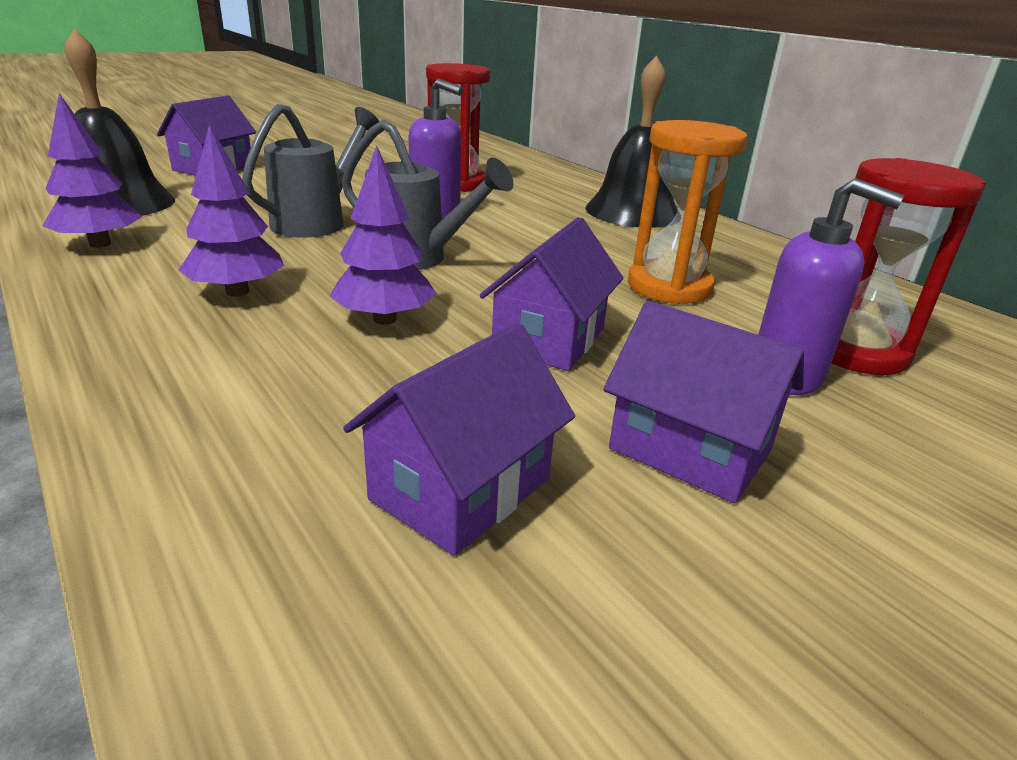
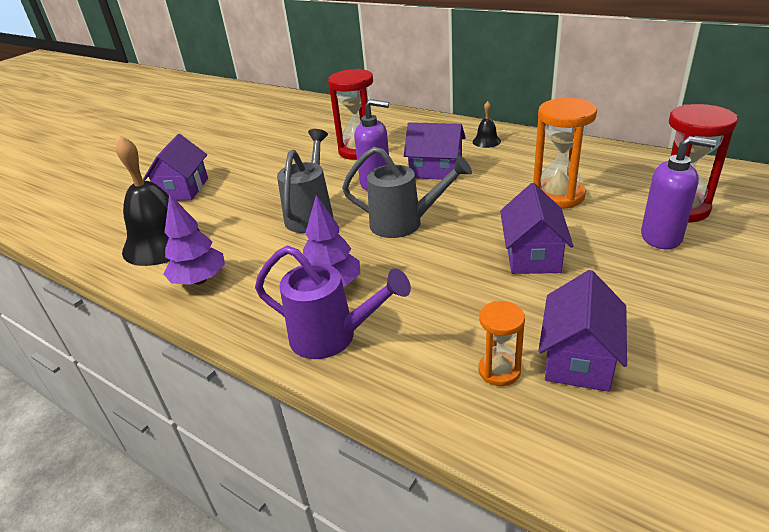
camera: 15 degrees left, 5 degrees up
purple tree [330,145,437,325] -> none
black bell [585,56,677,228] -> black bell [473,101,501,148], size x0.45
purple house [604,301,804,503] -> purple house moved to [404,122,466,180]
none -> purple watering can [255,246,411,359]
none -> orange hourglass [478,301,525,386]

